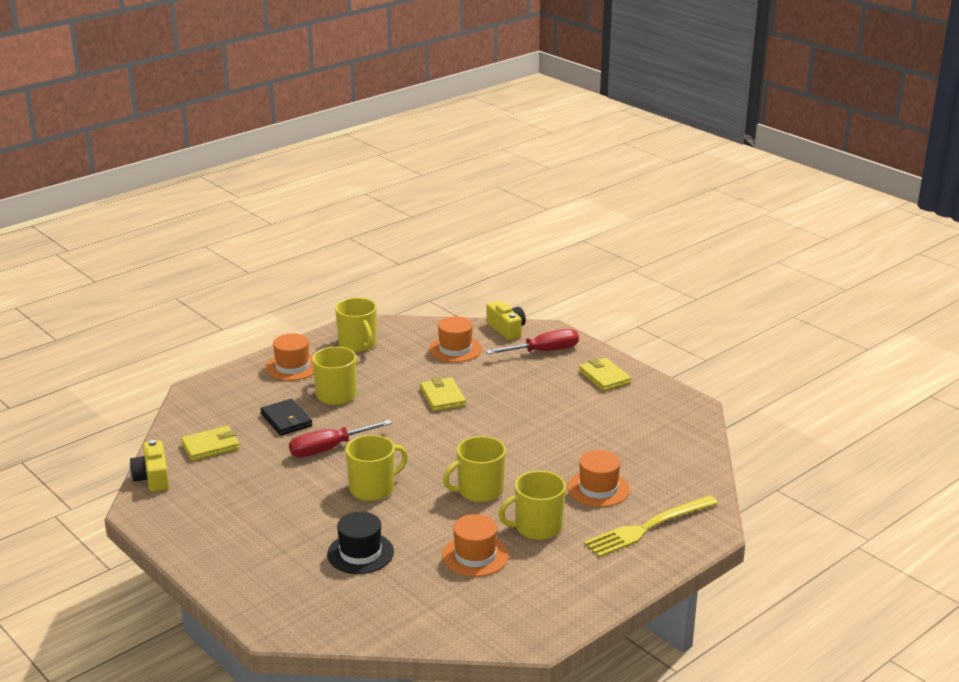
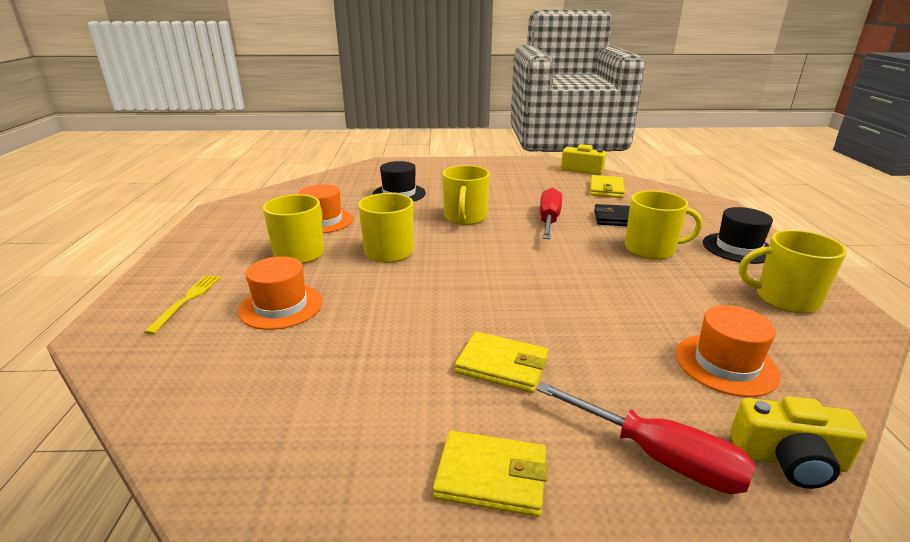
camera: 130 degrees right, 0 degrees up
orange hat [265,333,314,381] -> black hat [703,207,773,264]
yellow wallet [420,377,466,412] -> yellow wallet moved to [455,332,549,393]
red screwdriver [486,329,579,354] -> red screwdriver turned 75 degrees counterclockwise [536,382,755,494]
yellow fork [584,495,718,558] -> yellow fork [144,275,221,335], size x0.56

